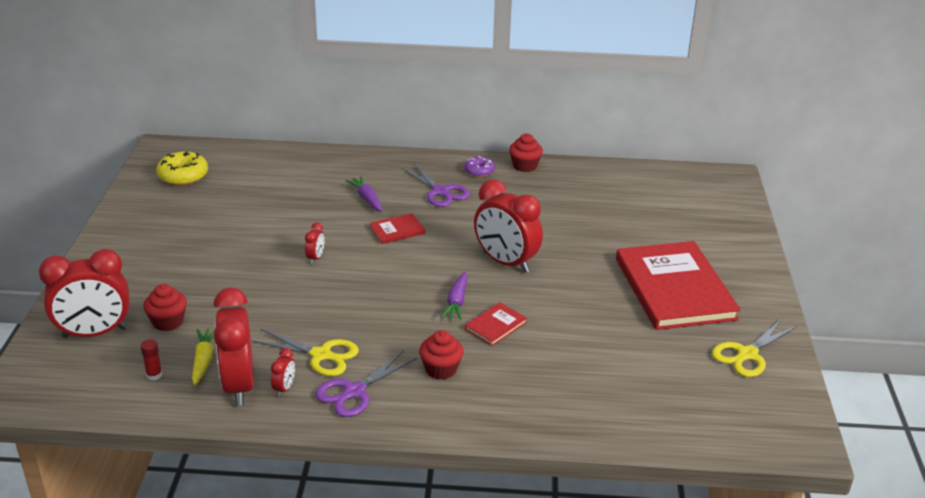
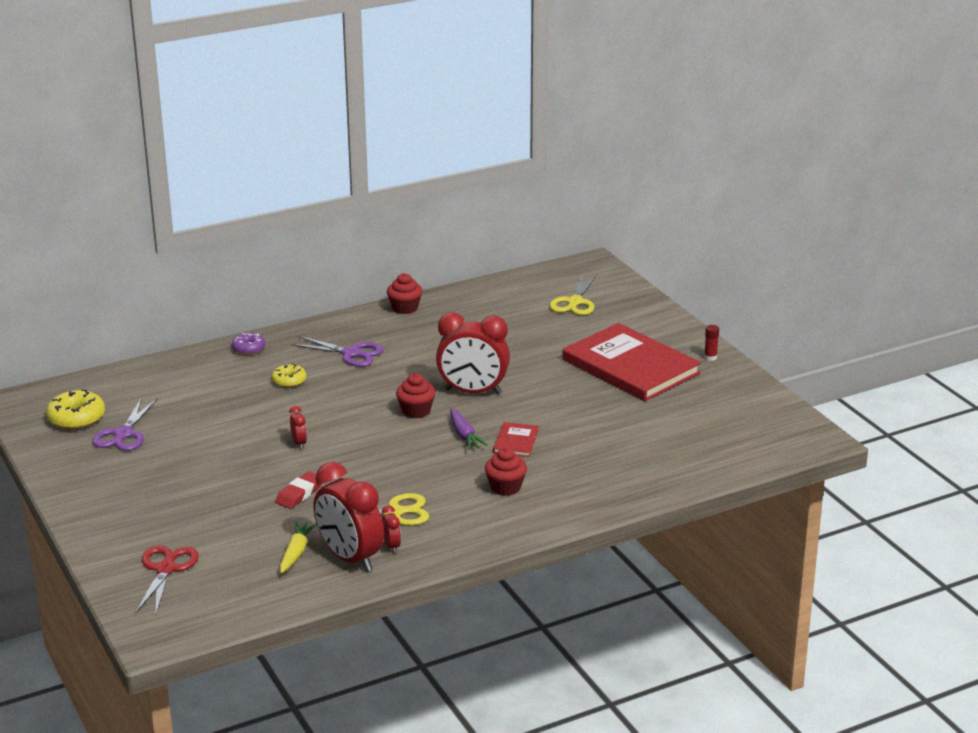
camera: 30 degrees left, 5 degrees down
red clock [39,249,130,339] -> red scissors [136,545,199,614]
red glue stick [141,339,162,380] -> red glue stick moved to [704,325,719,361]
red cupcake [143,284,187,331] -> red cupcake moved to [396,373,436,418]
yellow carrot [192,329,214,386] -> yellow carrot turned 45 degrees clockwise [280,522,317,573]
purple scissors [315,350,417,417] -> purple scissors moved to [92,397,157,451]
purple carrot [346,176,382,212] -> yellow donut [272,364,307,388]
red book [370,213,425,244] -> none
purple donut [464,156,495,177] -> purple donut moved to [232,333,265,355]
yellow scissors [712,319,797,377] -> yellow scissors moved to [549,275,597,315]
none -> red eraser [275,471,321,509]

